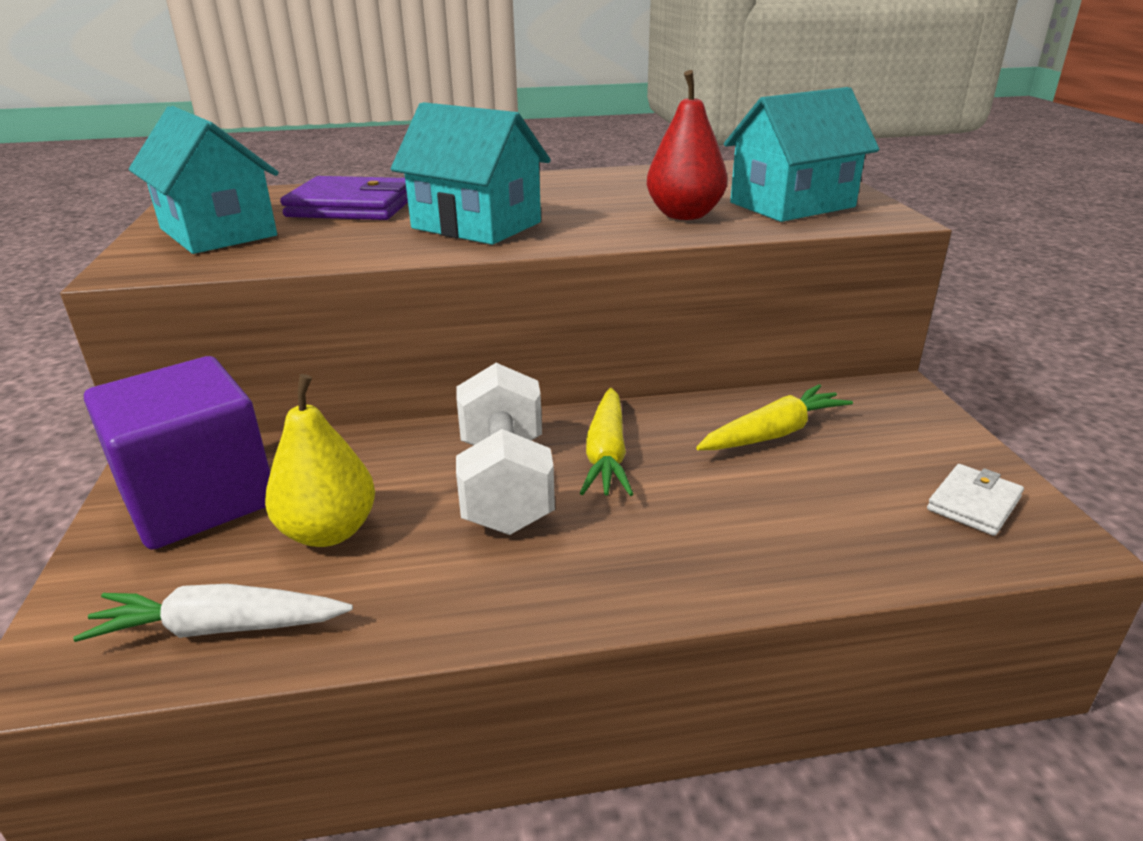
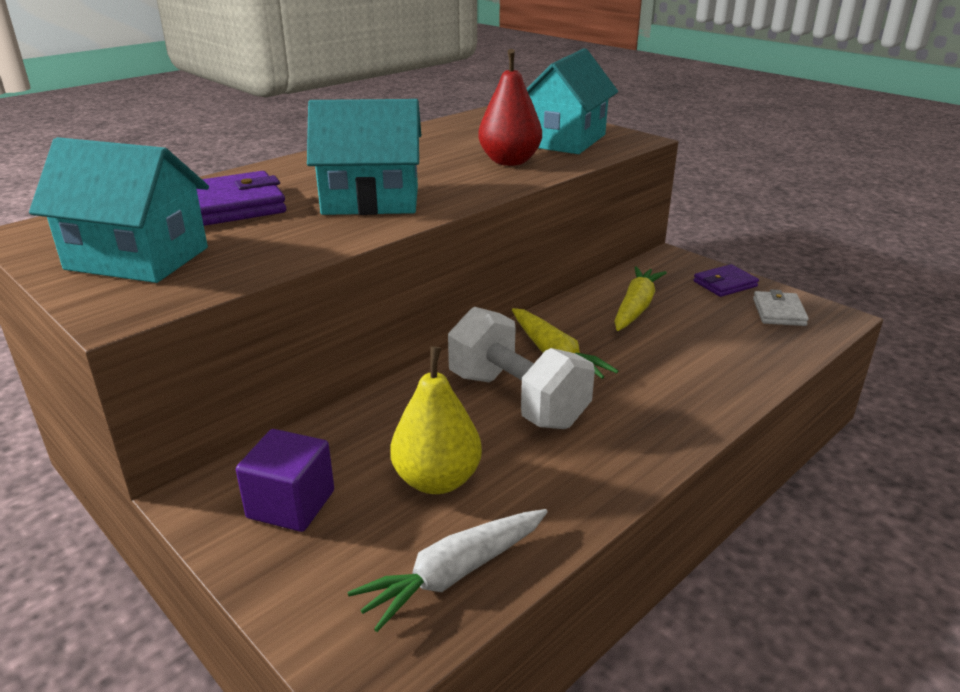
camera: 35 degrees left, 0 degrees up
purple cube [84,356,270,550] -> purple cube [236,429,334,532], size x0.56
none -> purple wallet [693,264,759,297]

